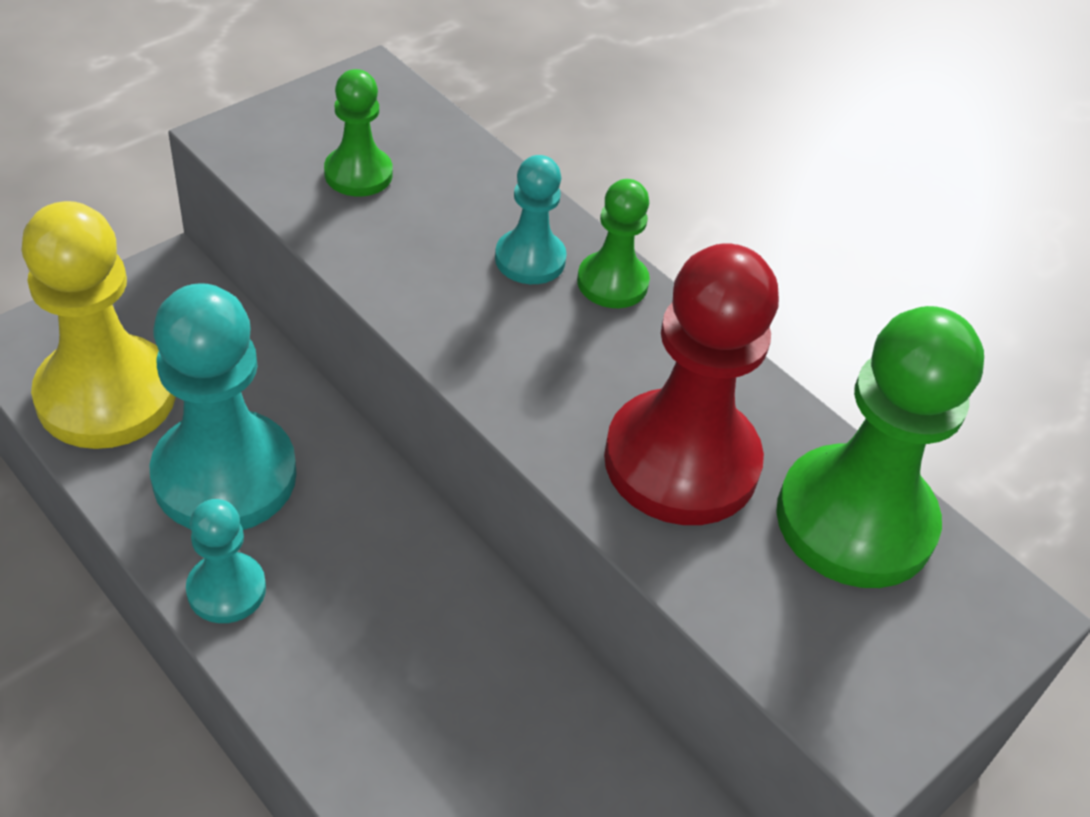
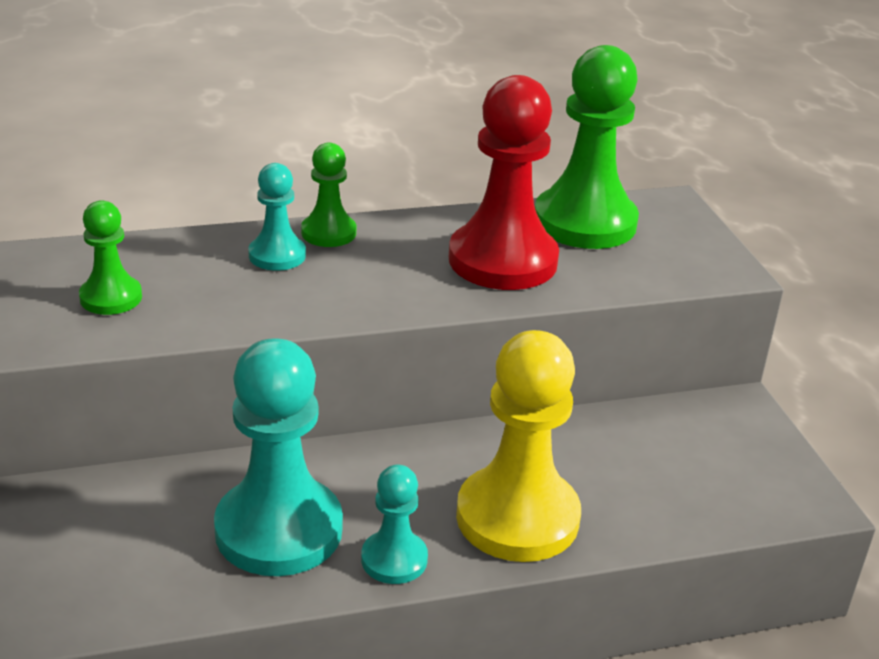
camera: 60 degrees left, 15 degrees down
yellow pawn [22,201,176,449] -> yellow pawn moved to [456,330,581,562]

